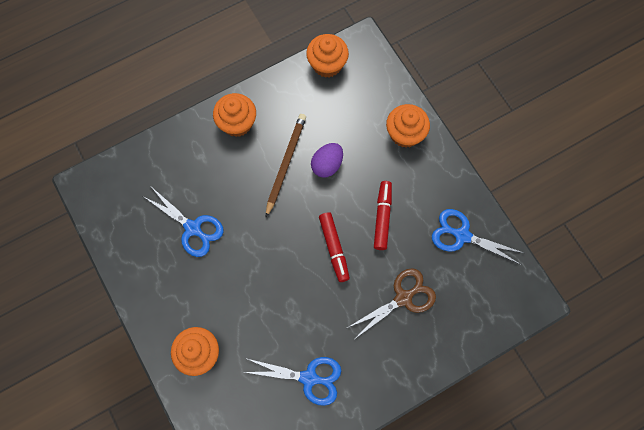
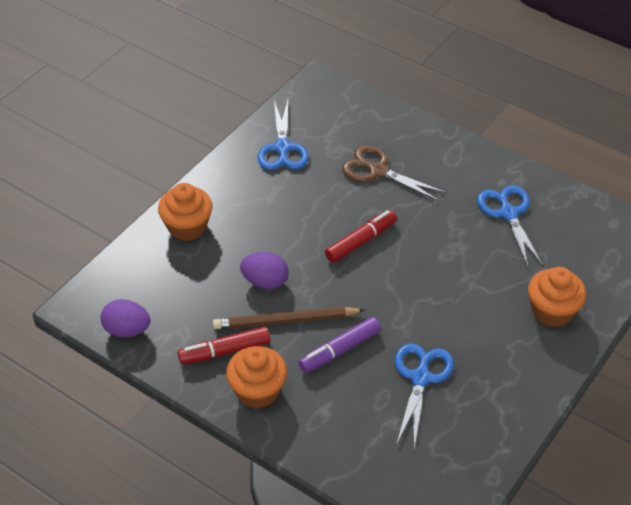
camera: 115 degrees left, 25 degrees down
orange cupcake [306,34,349,78] -> purple egg [101,299,150,338]
red marker [374,181,392,250] -> red marker moved to [178,326,270,365]
none -> purple marker [298,317,381,373]

